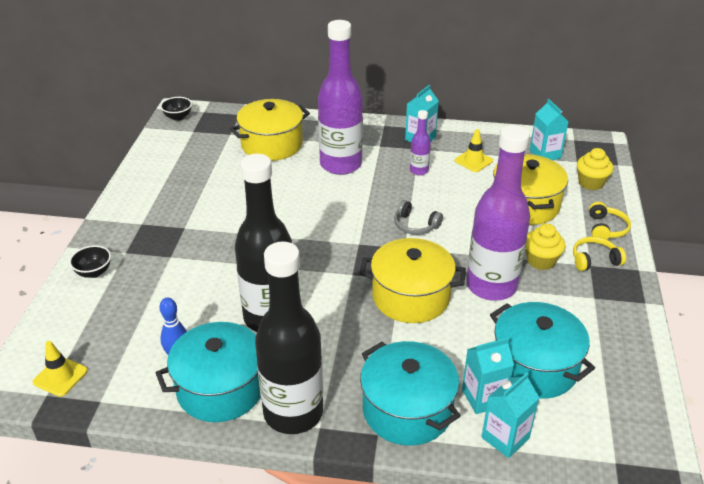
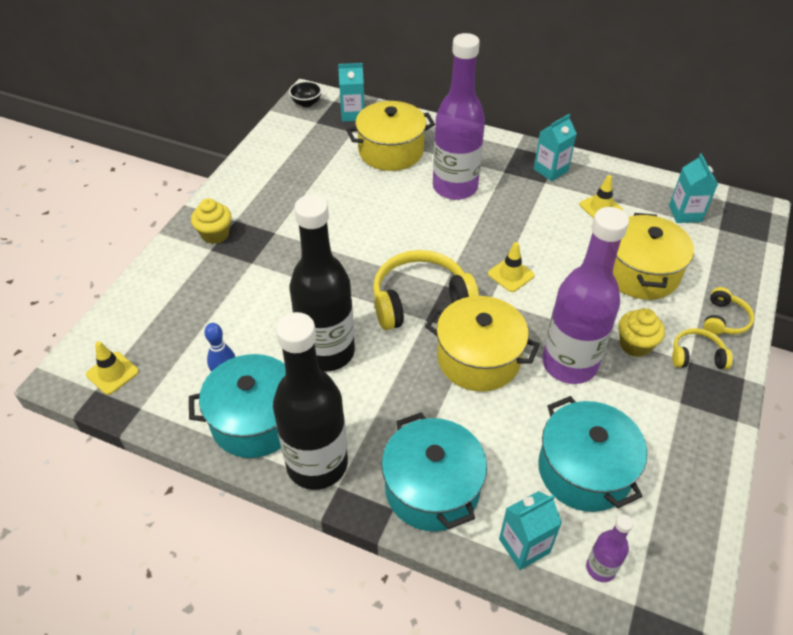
camera: 15 degrees right, 10 degrees up
black bowl [69,245,111,278] -> none
grey headphones [394,200,443,235] -> yellow traffic cone [488,242,535,292]
purple bottle [410,110,431,175] -> purple bottle moved to [586,514,634,582]
turquoise carton [462,338,514,414] -> turquoise carton moved to [338,63,365,122]
yellow cupcake [577,148,613,190] -> yellow cupcake moved to [191,198,231,244]
none -> yellow headphones [373,250,479,330]

